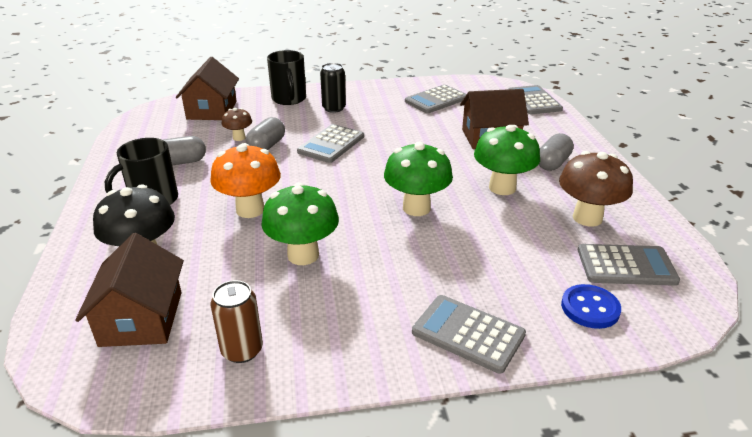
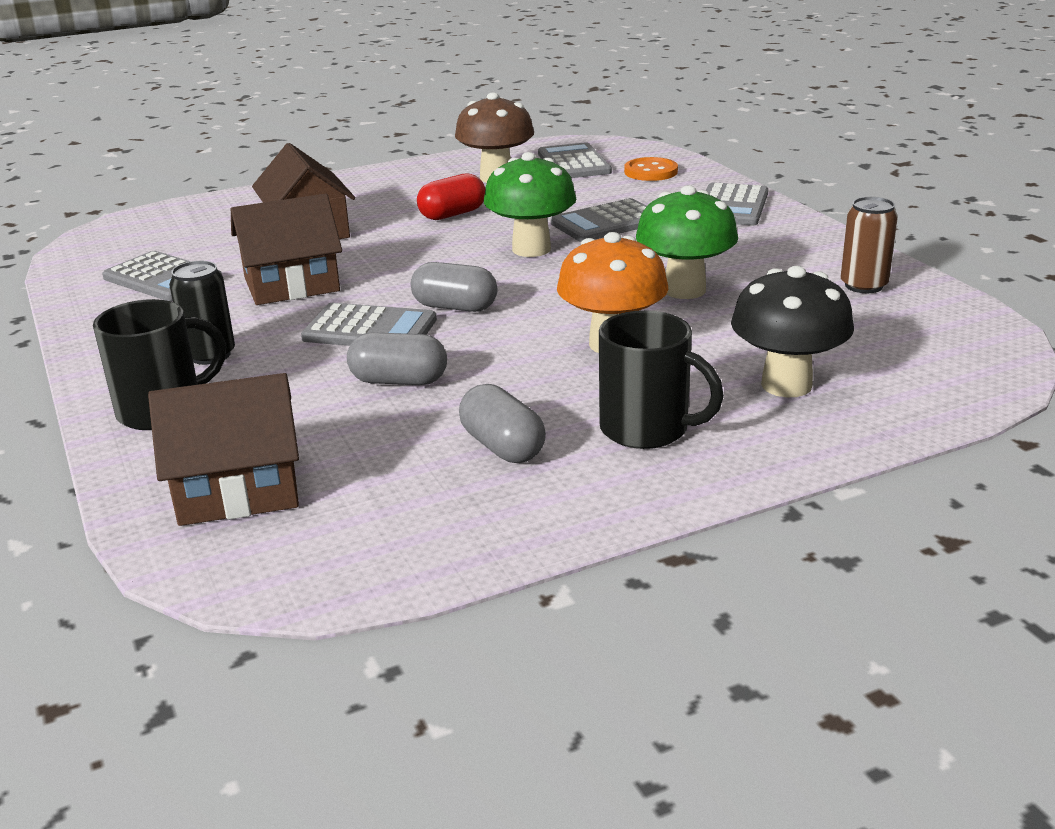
camera: 105 degrees left, 5 degrees down
brown house [75,233,184,347] -> brown house moved to [231,193,342,305]
brown mushroom [221,108,252,141] -> none
green mushroom [474,125,540,195] -> red capsule [417,173,485,220]
grey calculator [508,85,563,114] -> grey calculator moved to [551,198,647,242]
grey capsule [539,133,574,171] -> grey capsule moved to [411,262,497,312]
blue button [561,284,621,329] -> orange button [624,157,678,181]

